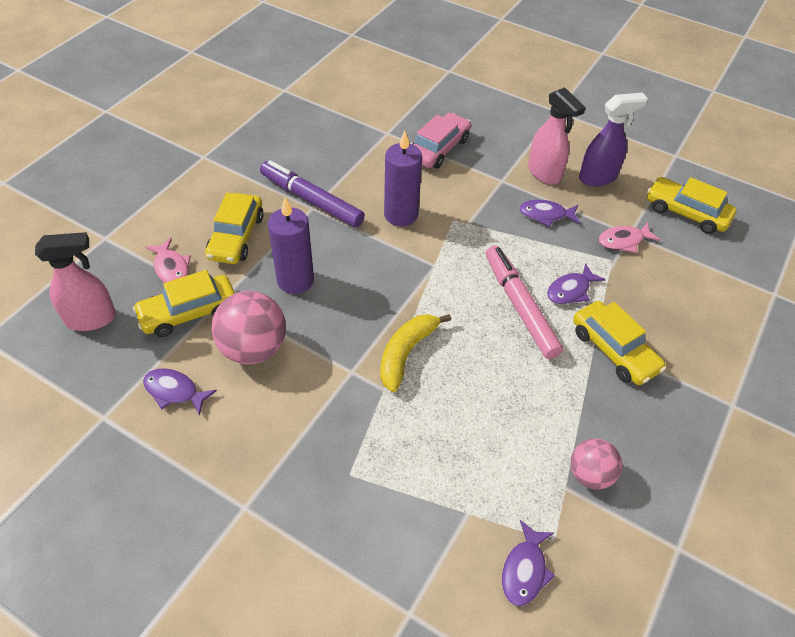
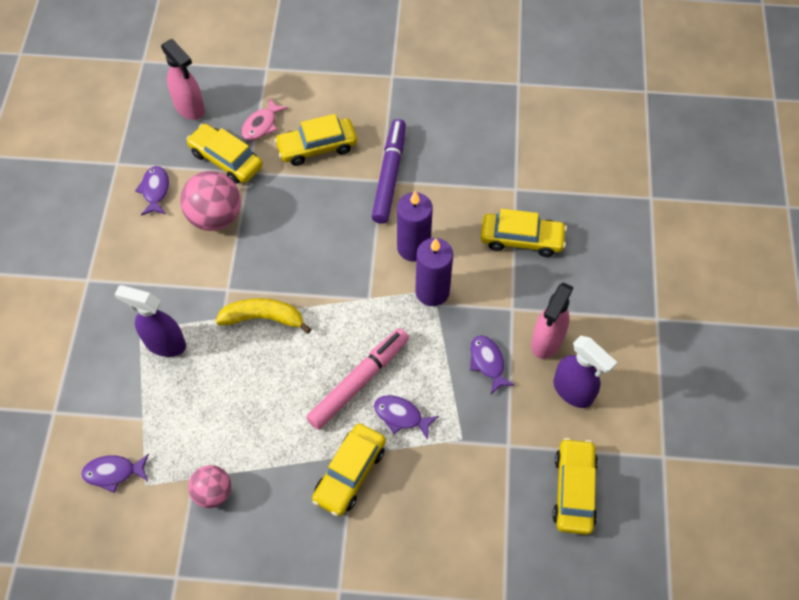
camera: 65 degrees right, 10 degrees up
purple candle [268,198,314,294] -> purple candle moved to [415,238,453,306]
pink car [412,113,471,168] -> yellow car [481,209,567,257]
pink fish [598,222,660,253] -> none
none -> purple spray bottle [114,285,186,357]

